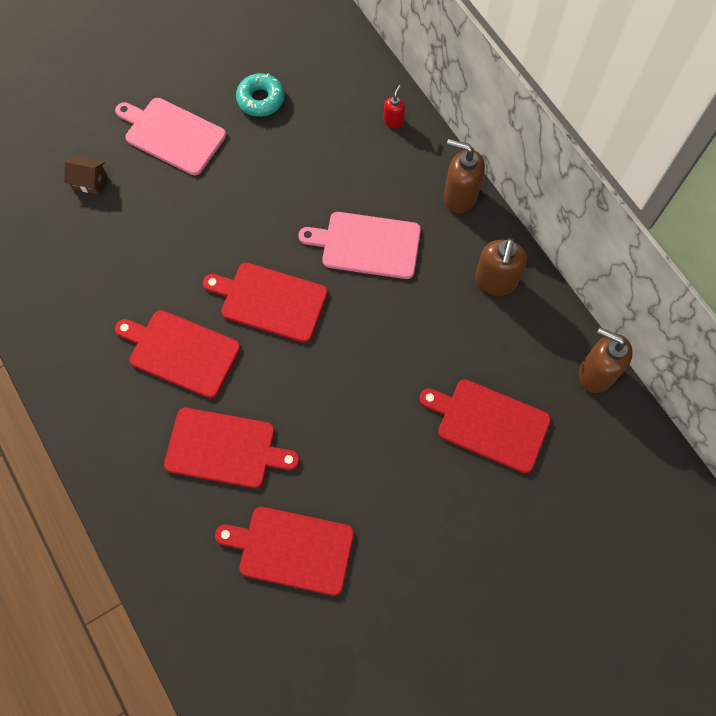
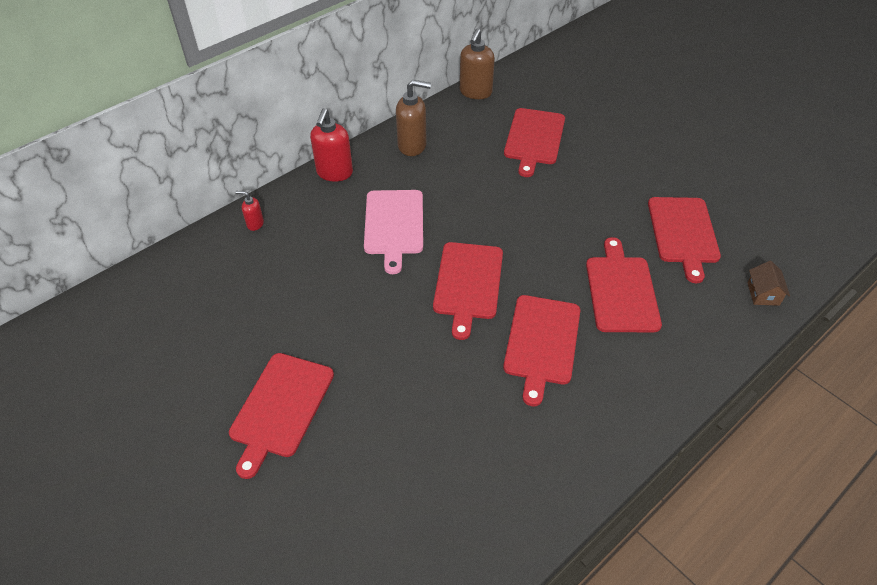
camera: 100 degrees left, 20 degrees down
brown house [64,156,106,194] -> brown house moved to [747,261,790,306]
pink cutting board [115,98,226,175] -> red cutting board [229,353,334,479]
turquoise donut [236,73,285,117] -> none
brown soap dispenser [444,139,485,213] -> red soap dispenser [310,109,353,182]

